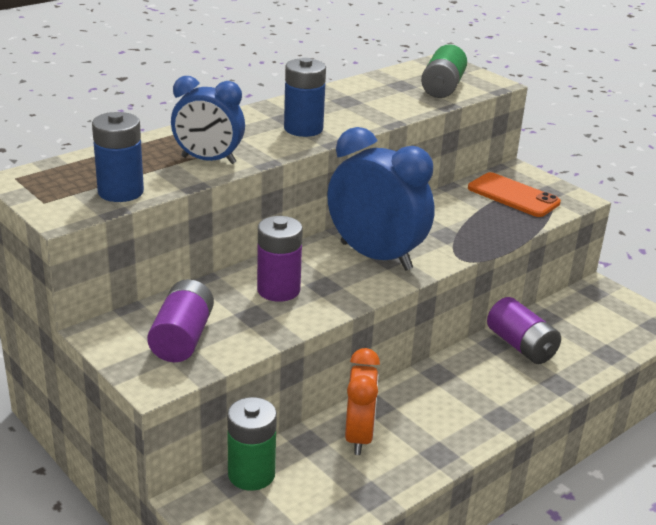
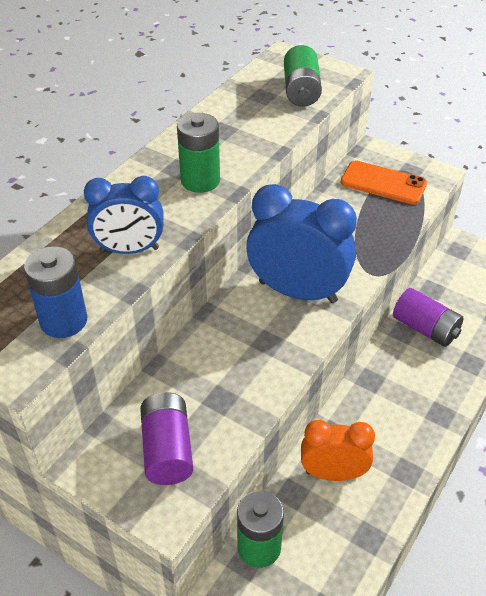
camera: 15 degrees left, 15 degrees up
purple battery [257,216,303,302] -> none
blue battery [284,58,326,137] -> green battery [177,113,220,193]
orange clock [345,348,380,455] -> orange clock turned 75 degrees counterclockwise [301,420,375,481]

